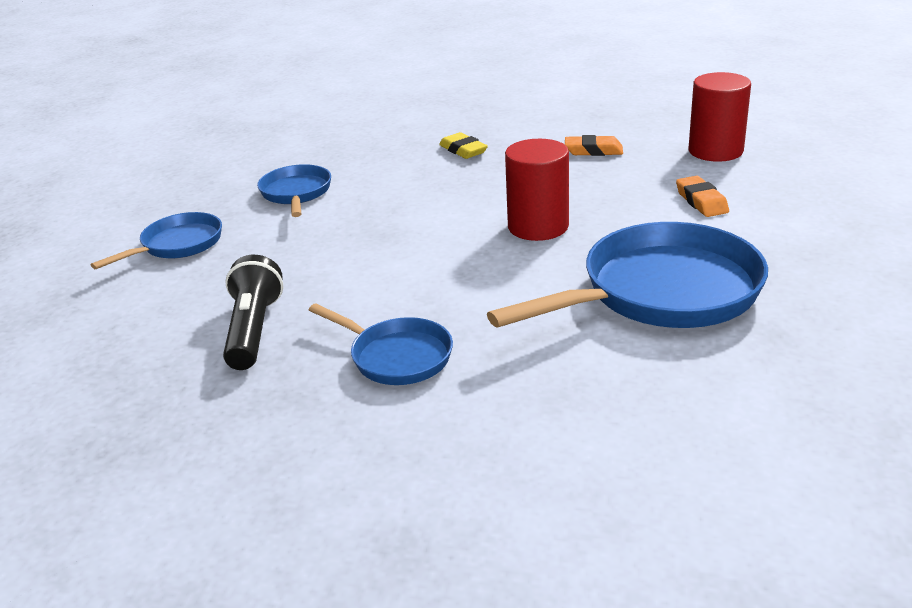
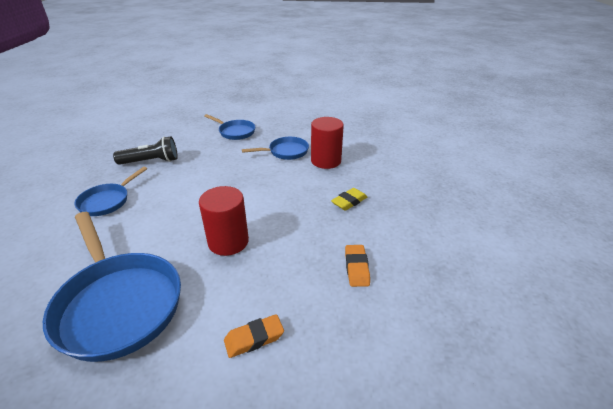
camera: 80 degrees right, 5 degrees up
red cylinder [688,72,751,162] -> red cylinder moved to [311,117,344,169]

